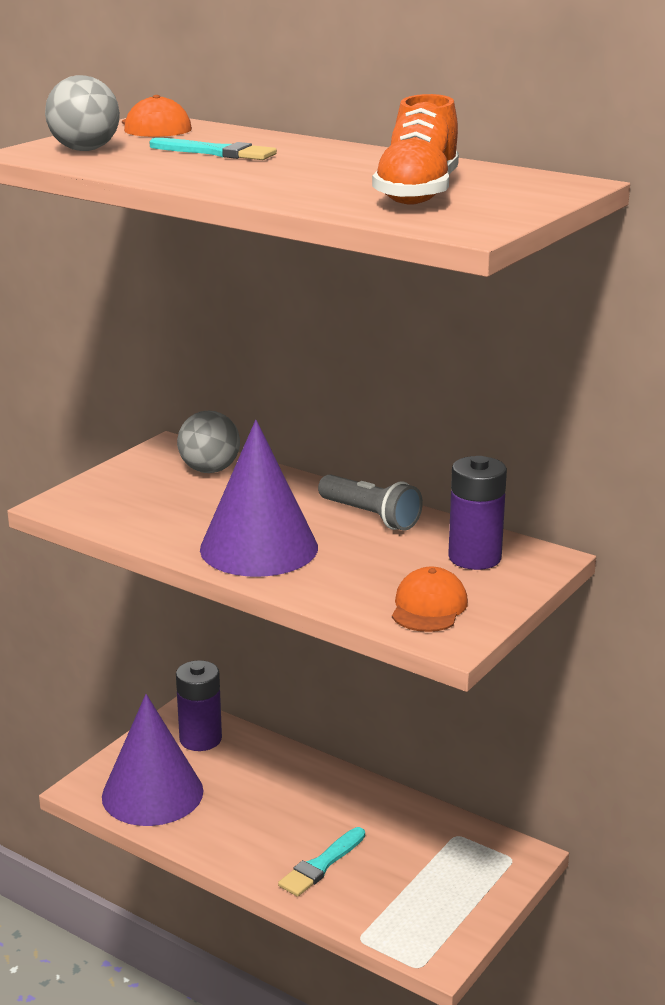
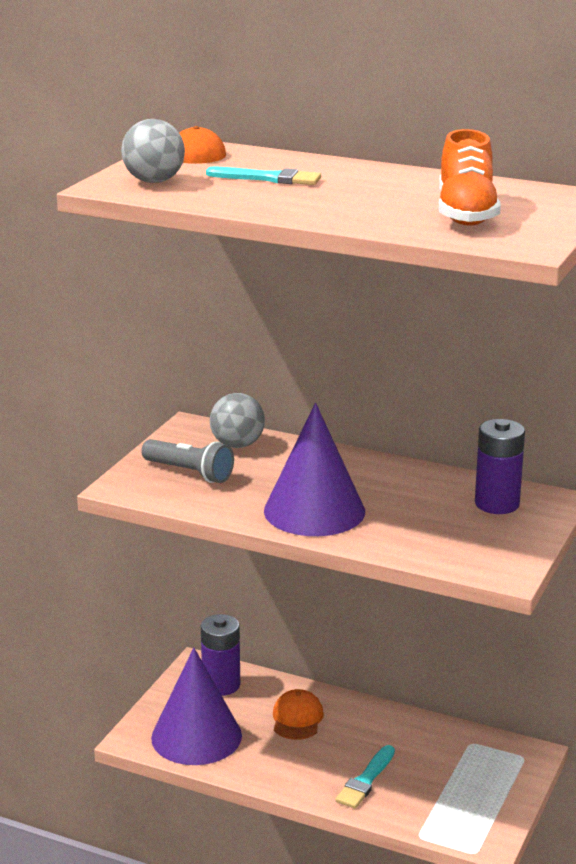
camera: 10 degrees left, 0 degrees up
grey flashlight [318,474,423,531] -> grey flashlight moved to [141,439,234,483]
orange cap [392,566,468,632] -> orange cap moved to [273,689,324,740]

